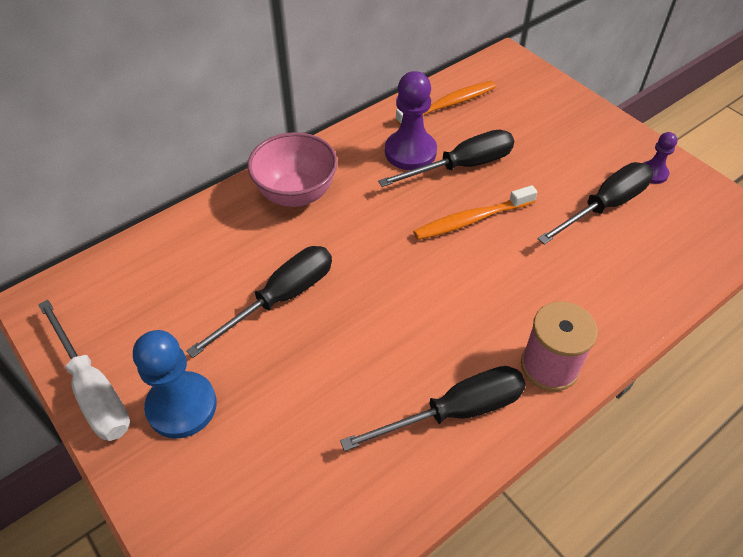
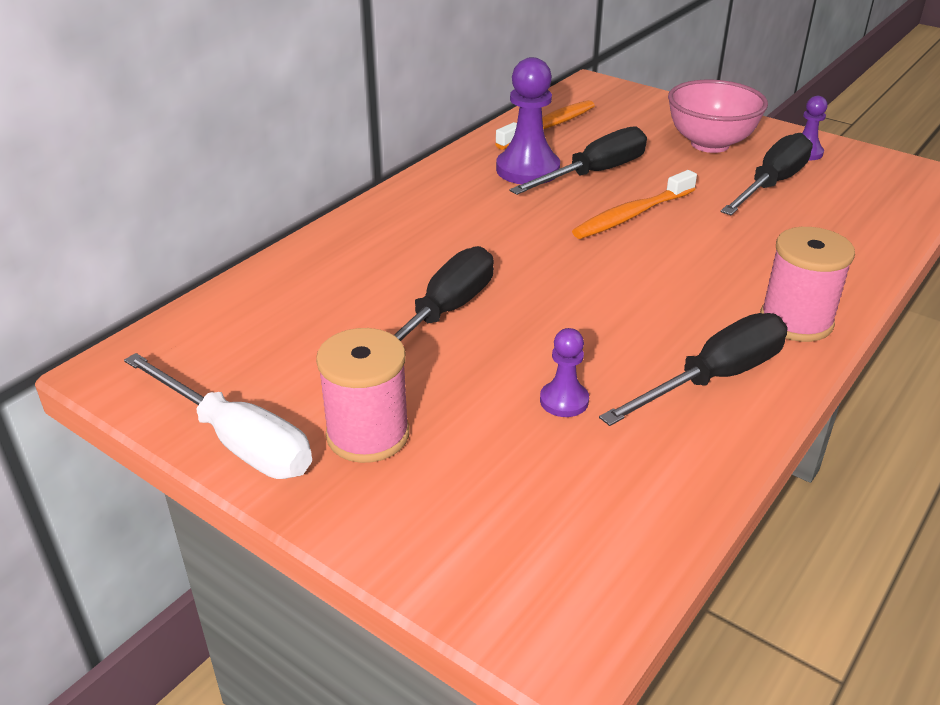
camera: 15 degrees left, 15 degrees down
blue pawn [133,330,217,439] -> pink spool [316,328,410,463]
pink bowl [247,132,338,207] -> pink bowl moved to [668,80,768,153]
none -> purple pawn [540,328,589,417]

